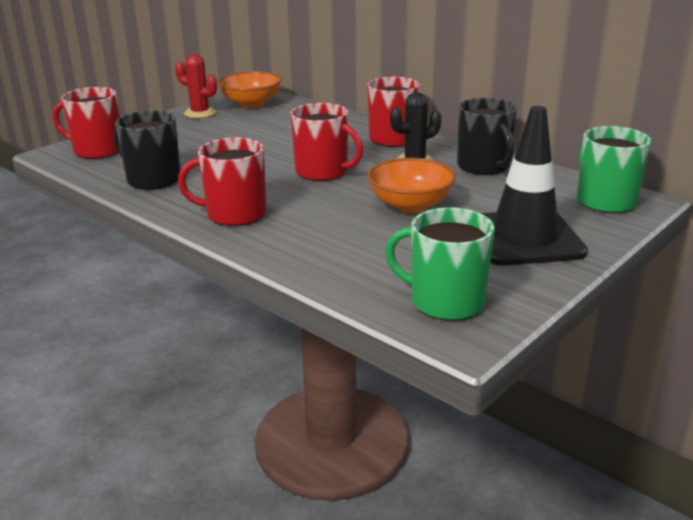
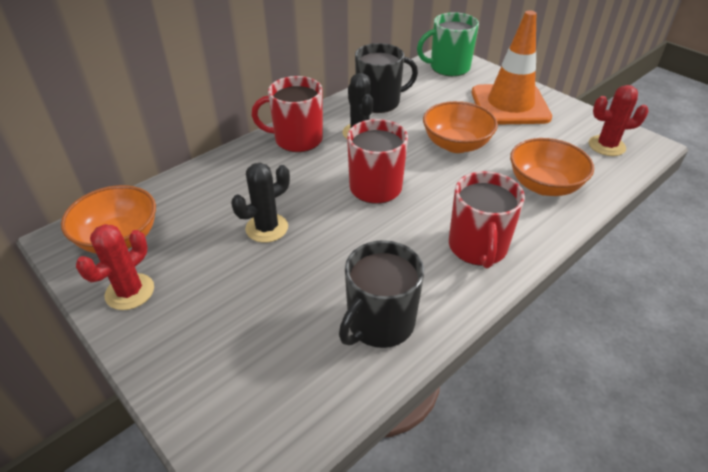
camera: 85 degrees left, 15 degrees up
red mug [53,87,120,159] -> none
green mug [385,207,495,321] -> red cactus [589,85,649,156]
black traffic cone [481,106,588,266] -> orange traffic cone [472,10,552,125]
none -> black cactus [231,163,290,243]
none -> orange bowl [510,138,594,196]

